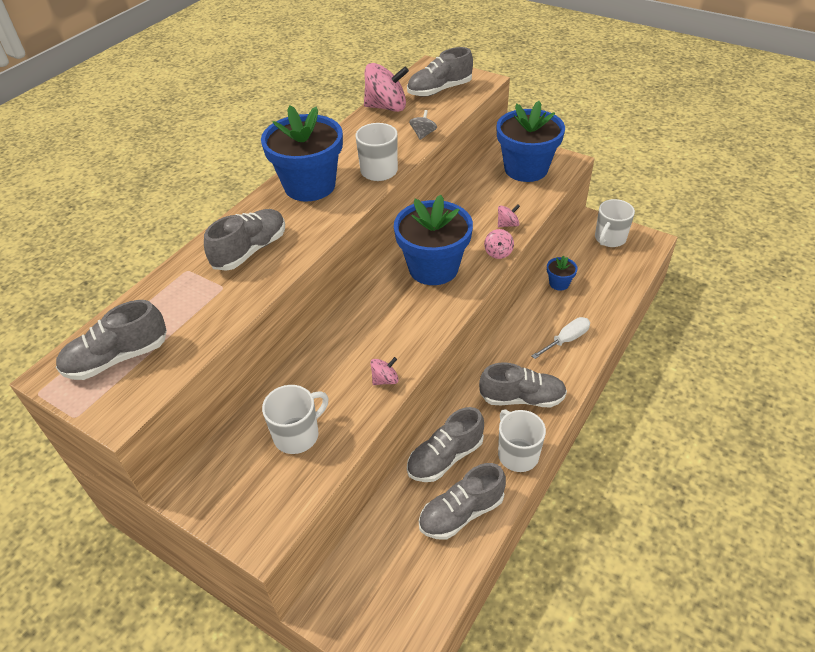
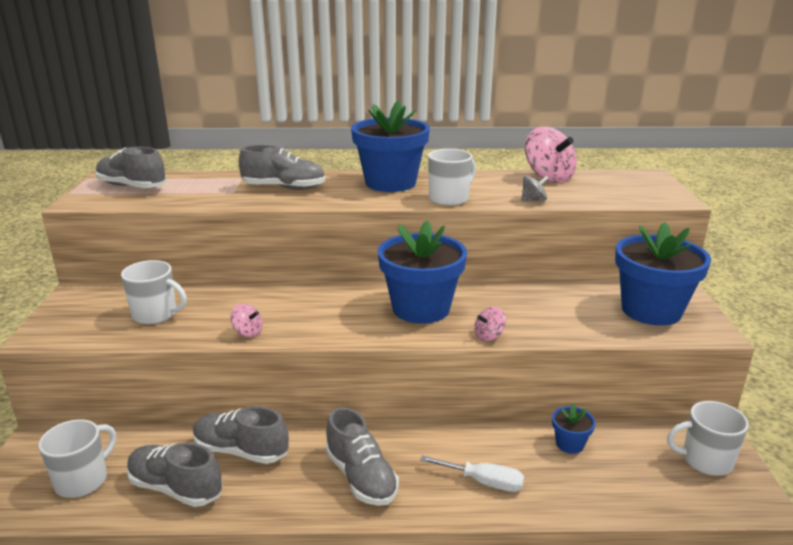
camera: 55 degrees right, 20 degrees down
grey shoe [407,47,473,97] -> none
pink spinning top [498,205,520,227] -> none
white mug [498,409,546,472] -> white mug moved to [39,419,116,498]

